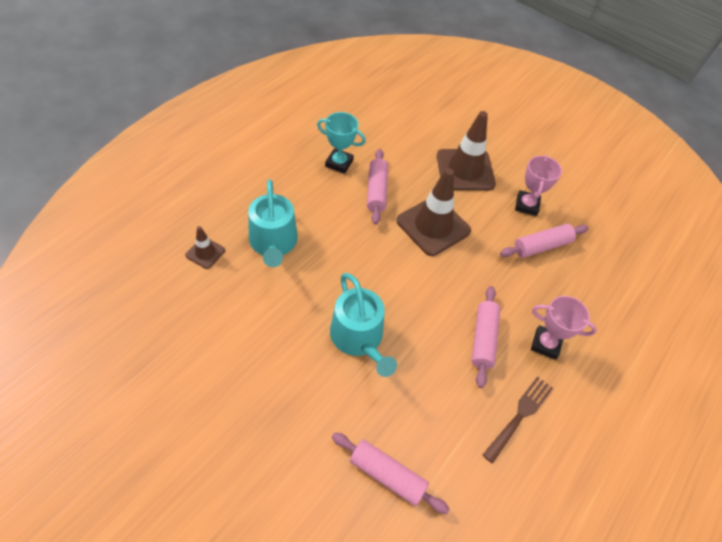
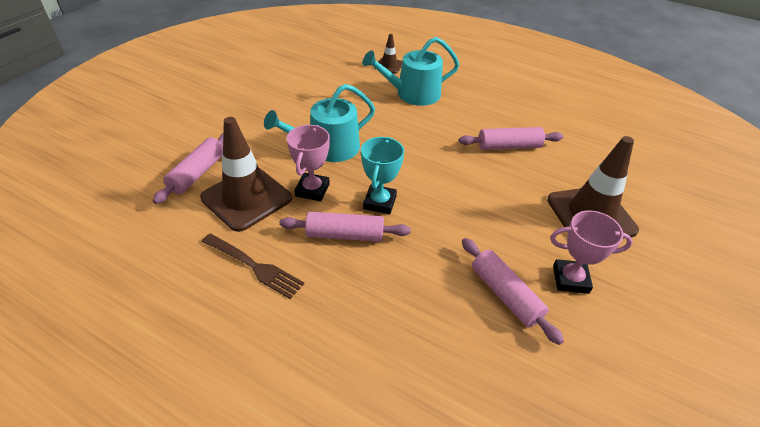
camera: 85 degrees right, 10 degrees down
turquoise trophy [317,112,366,174] -> turquoise trophy moved to [361,137,404,214]
brown traffic cone [397,168,471,256] -> brown traffic cone moved to [200,117,292,232]
pink trophy [531,296,597,360] -> pink trophy moved to [287,125,330,201]

